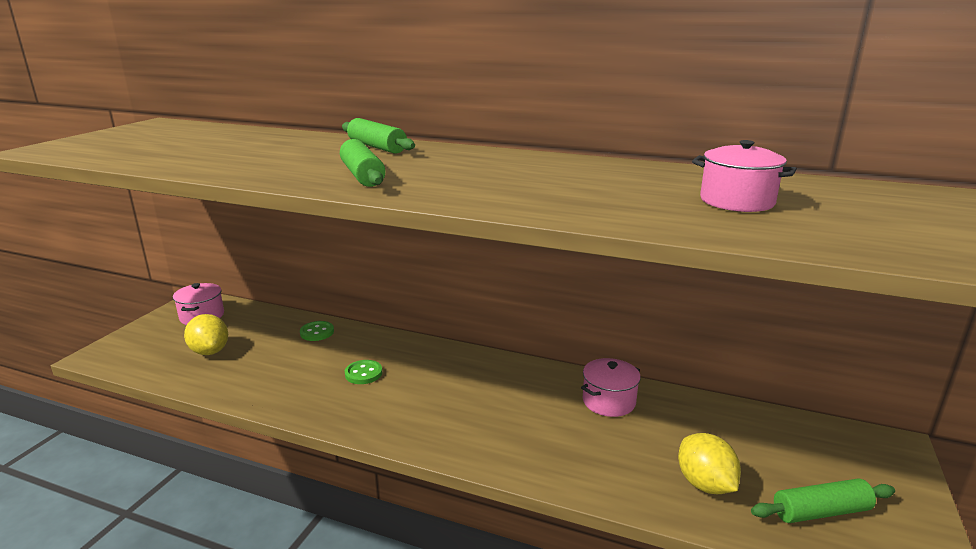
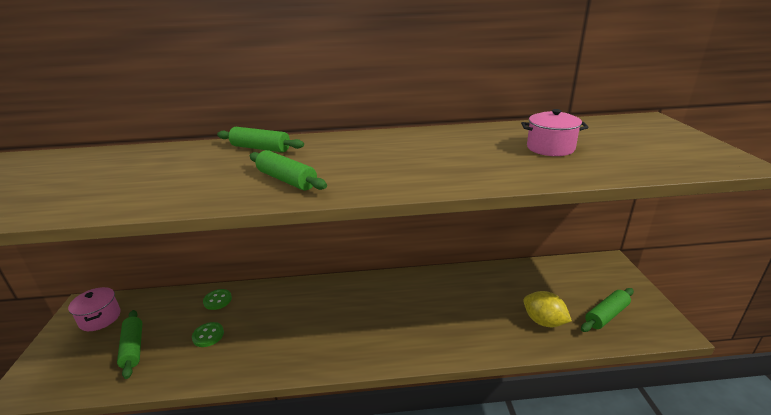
camera: 25 degrees left, 5 degrees up
yellow lemon [184,314,228,355] -> green rolling pin [117,310,142,379]
green button [345,360,382,384] -> green button moved to [192,322,224,347]
pink pot [581,358,641,417] -> none

